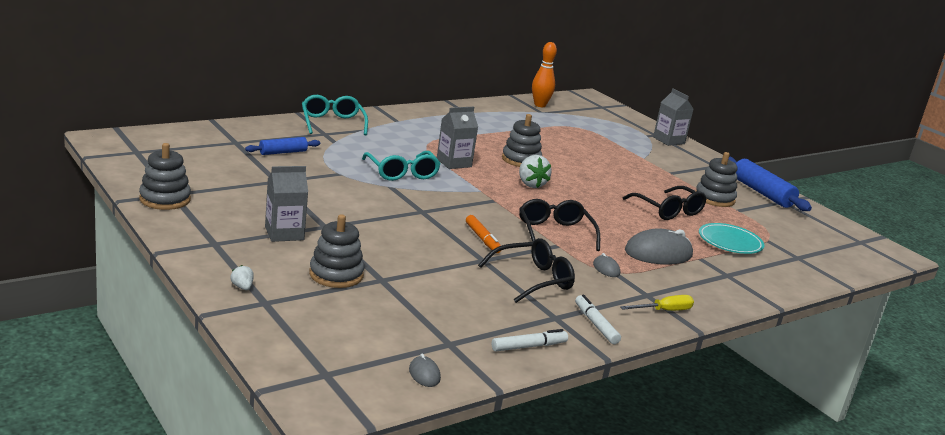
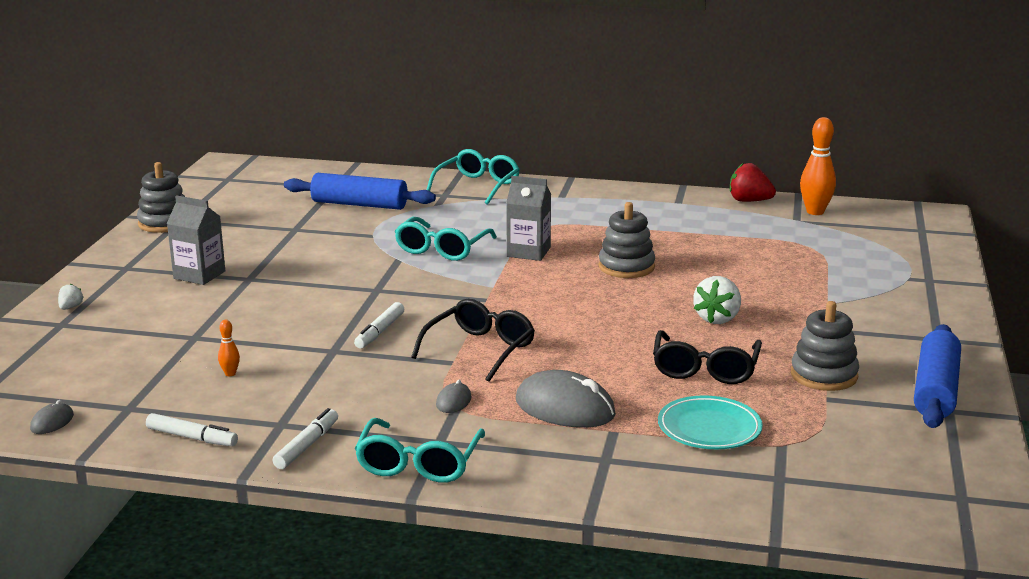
camera: 50 degrees right, 0 degrees up
blue rolling pin [245,137,320,155] -> blue rolling pin [284,173,436,210], size x1.70
grey stacking toy [309,214,364,288] -> none
orange marker [466,215,501,253] -> white marker [354,302,404,349]
black glasses [478,238,575,303] -> none
white strawberry [519,155,552,188] -> white strawberry moved to [693,276,741,324]
yellow screwdriver [620,295,694,311] -> turquoise glasses [355,418,485,483]
grey carton [653,88,693,146] -> none
none -> orange bowling pin [218,320,240,376]
none -> red strawberry [730,163,776,202]

